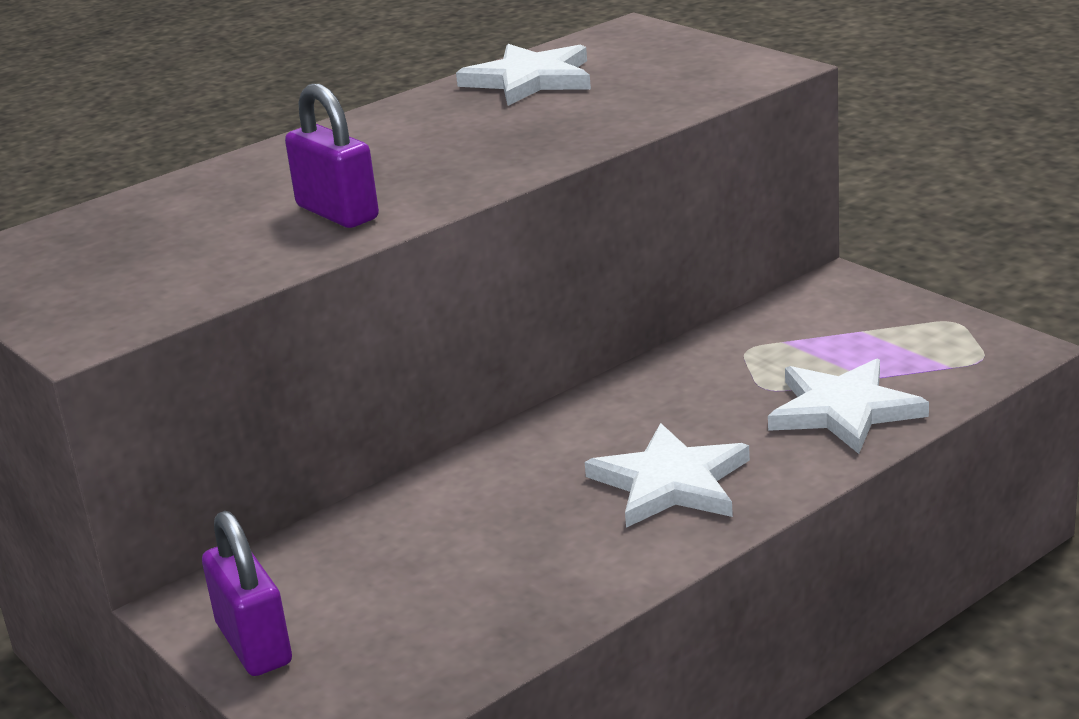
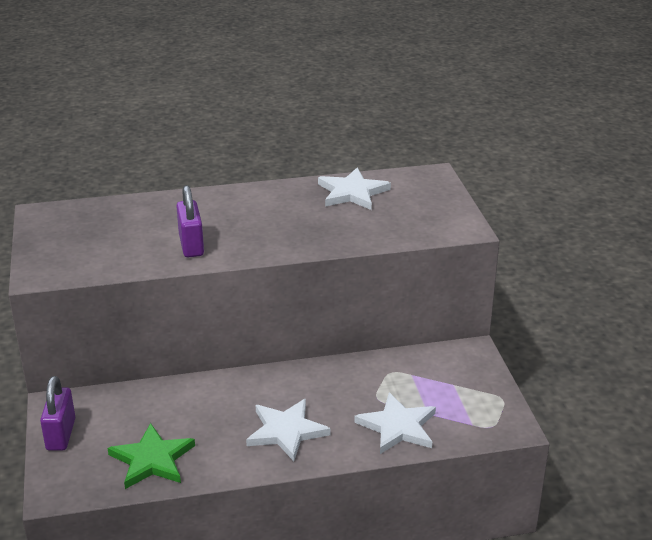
camera: 25 degrees right, 5 degrees up
none -> green star [108,423,195,489]

